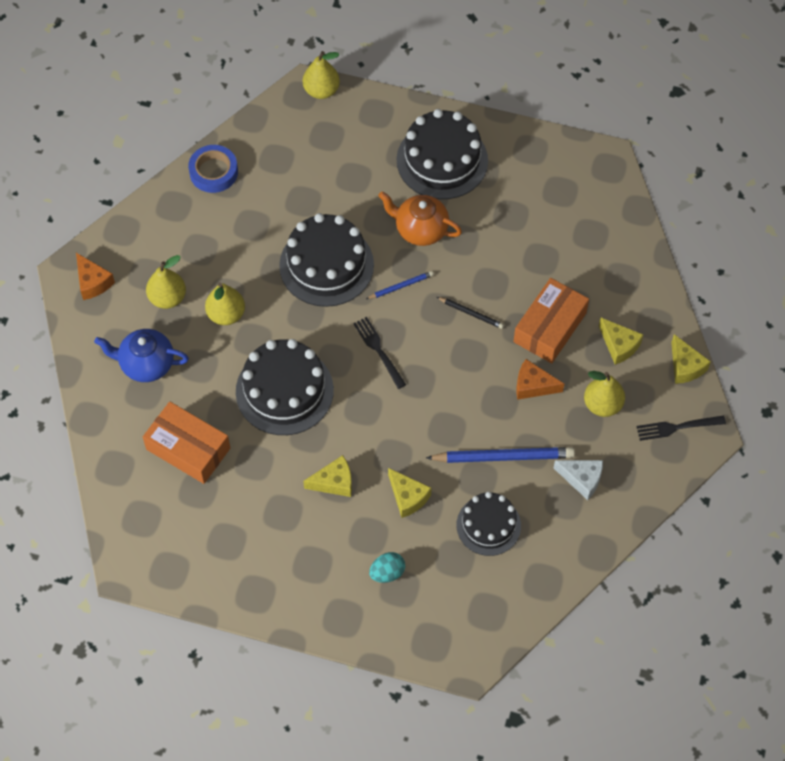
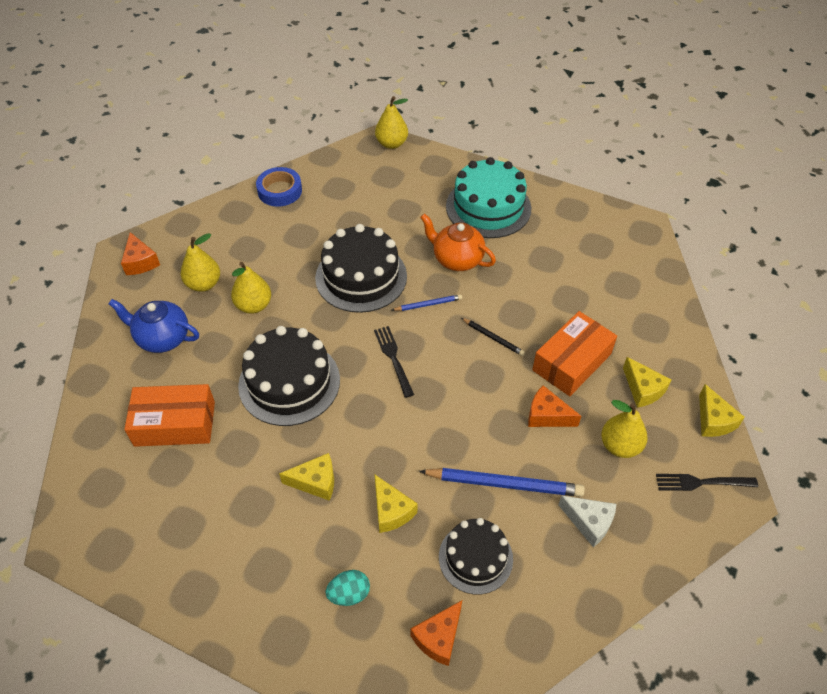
camera: 10 degrees right, 10 degrees down
orange box [143,401,230,484] -> orange box turned 45 degrees counterclockwise [124,384,215,447]
black cake [397,109,488,199] -> turquoise cake [446,157,531,238]
none -> orange cheese [410,600,462,666]

